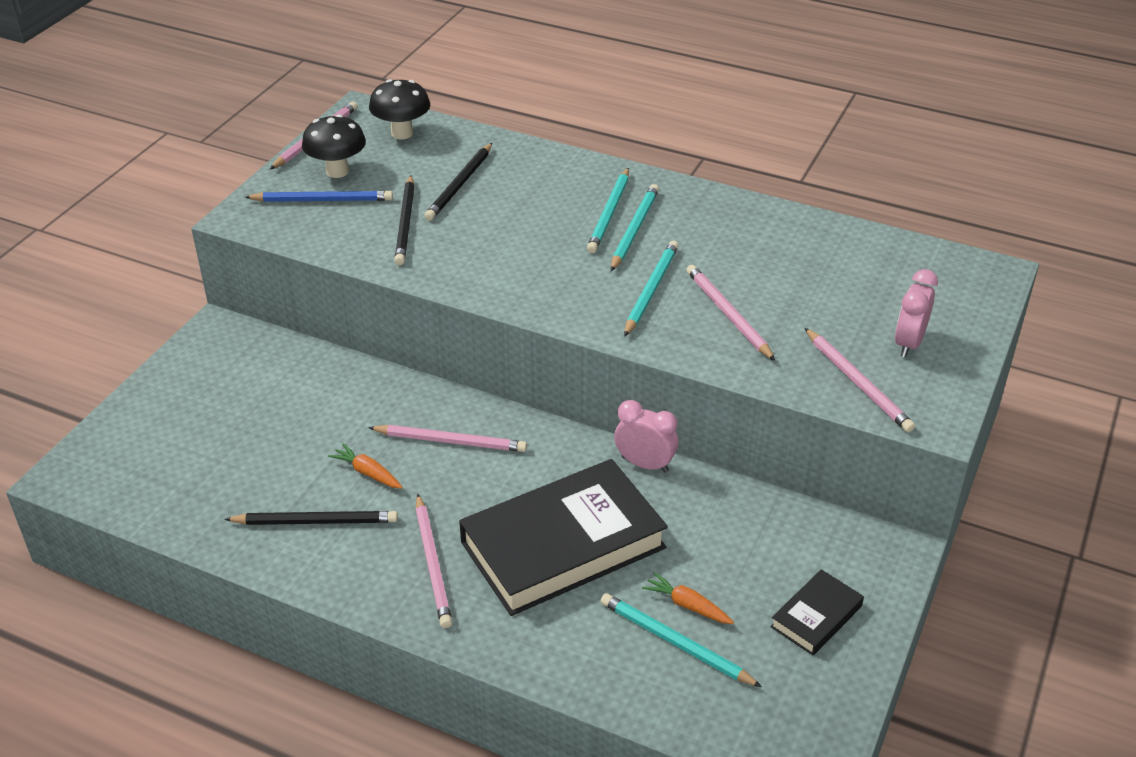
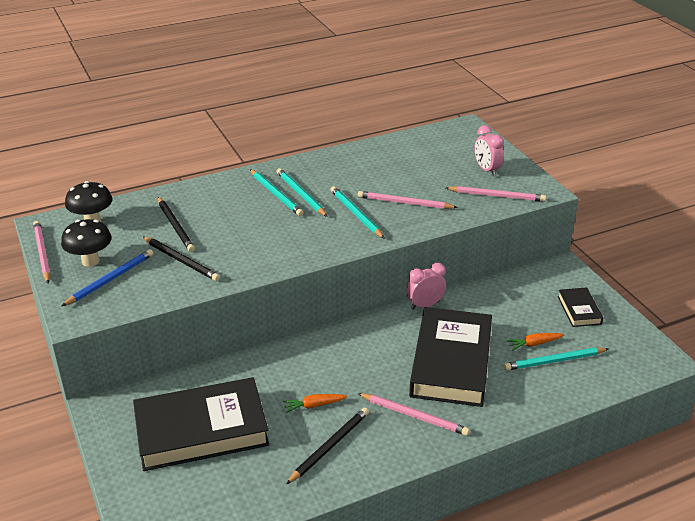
camera: 50 degrees left, 5 degrees down
pink pencil [368,425,527,452] -> none
none -> black book [133,377,269,471]

